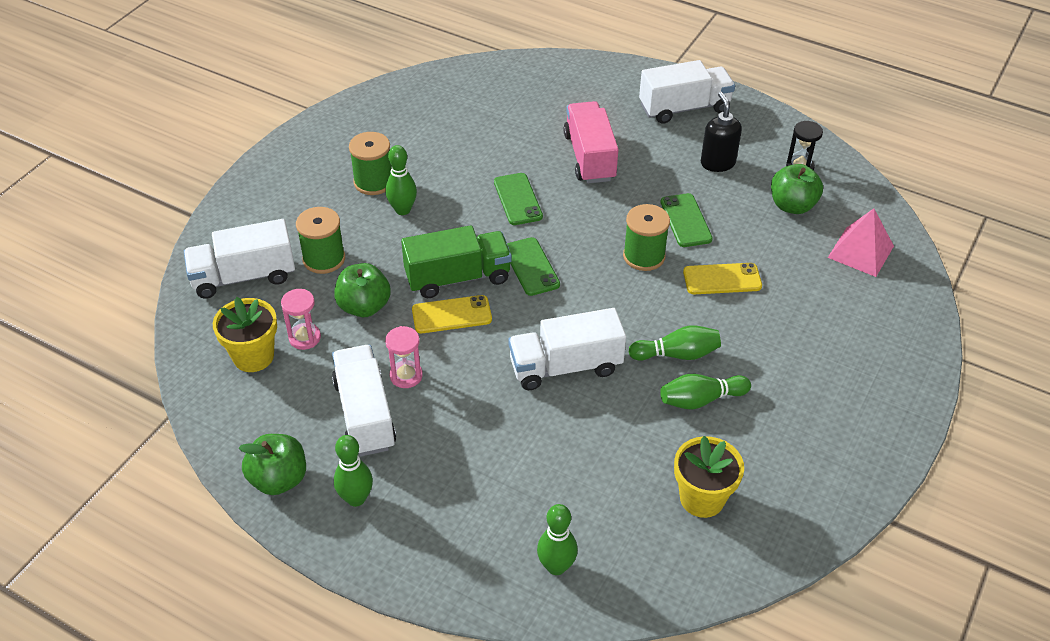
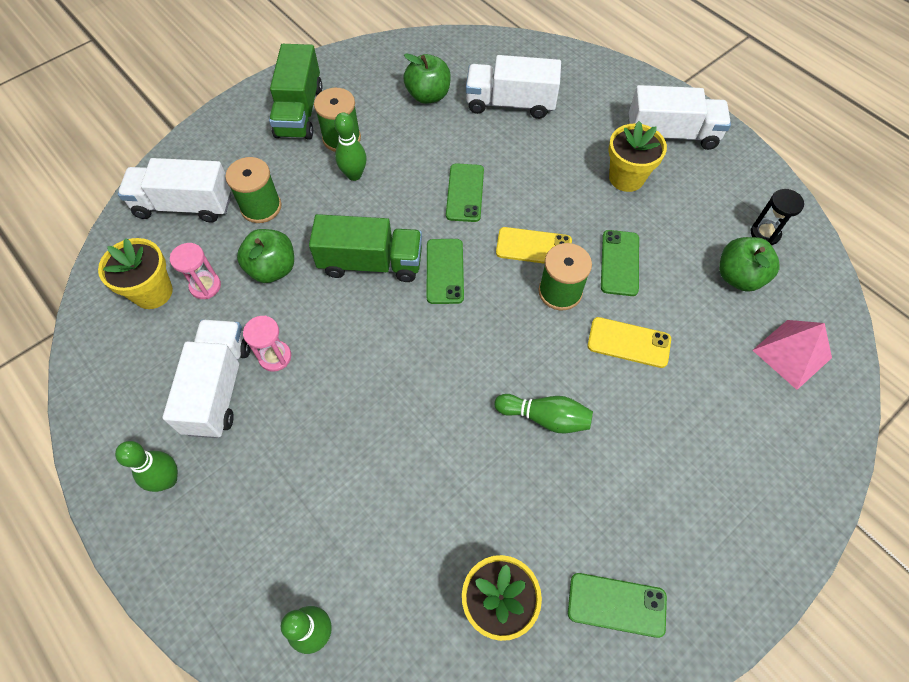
camera: 20 degrees right, 15 degrees up
green apple [239,434,306,495] -> green apple moved to [403,53,451,104]
yellow phone [412,295,492,333] -> yellow phone moved to [496,227,572,264]
white truck [508,308,626,390] -> white truck moved to [466,55,561,119]
pink truck [563,101,619,183] -> none
green bowling pin [660,374,751,409] -> none
black soap dispenser [701,92,742,172] -> none
none -> green truck [269,44,322,140]
none -> green phone [568,573,667,638]
none -> yellow flower pot [608,121,667,192]

